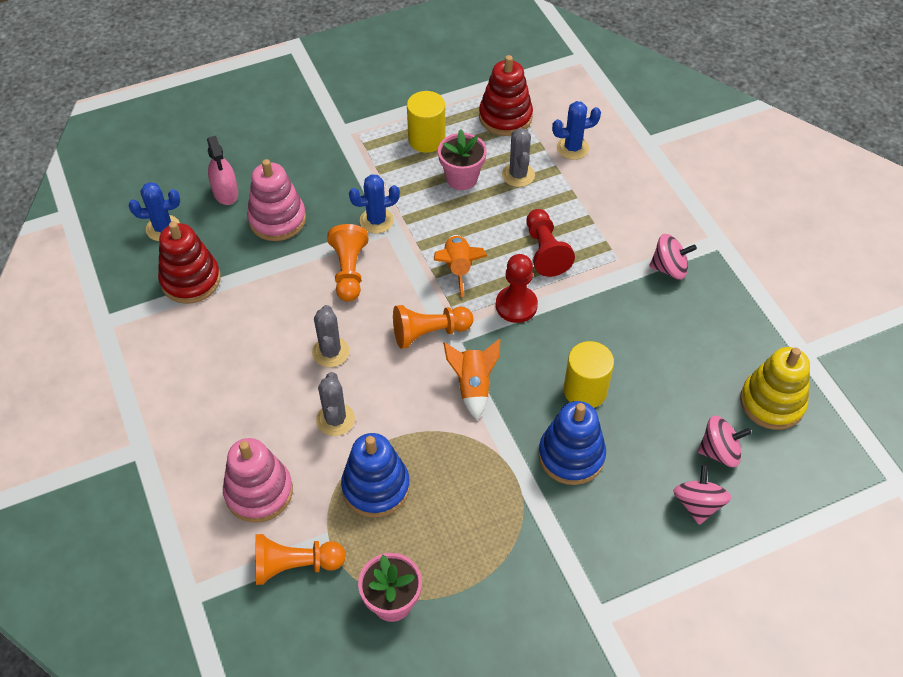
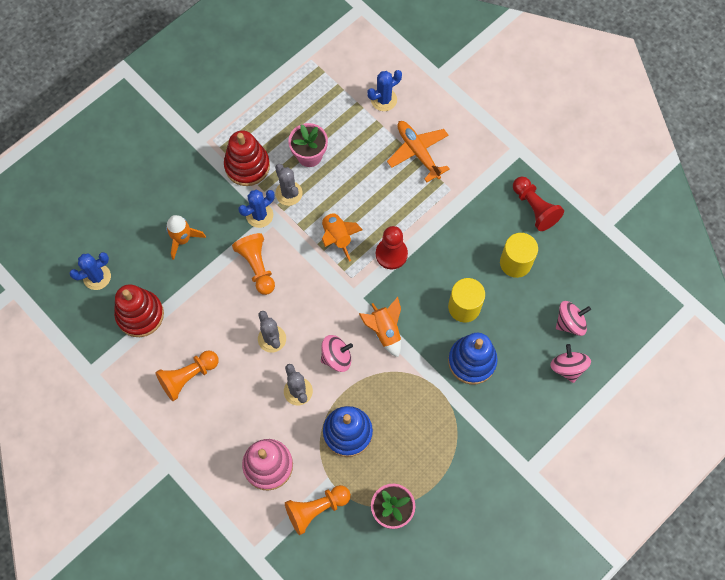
camera: 20 degrees left, 15 degrees up
pink spray bottle [207,136,238,205] -> none
pink stacking toy [247,159,306,241] -> orange rocket [166,215,206,260]
orange pawn [393,305,473,349] -> orange pawn moved to [155,351,219,401]
yellow cylinder [407,91,445,153] -> yellow cylinder moved to [500,233,538,278]
red stacking toy [479,55,533,136] -> red stacking toy moved to [224,130,270,186]
grey cactus [502,128,535,187] -> grey cactus moved to [275,164,303,206]
red pawn [526,209,575,277] -> red pawn moved to [513,177,564,231]
pink spinning top [649,234,697,279] -> pink spinning top moved to [321,335,353,372]
yellow stacking toy [740,347,810,430] -> none
none -> orange plane [387,121,450,182]

